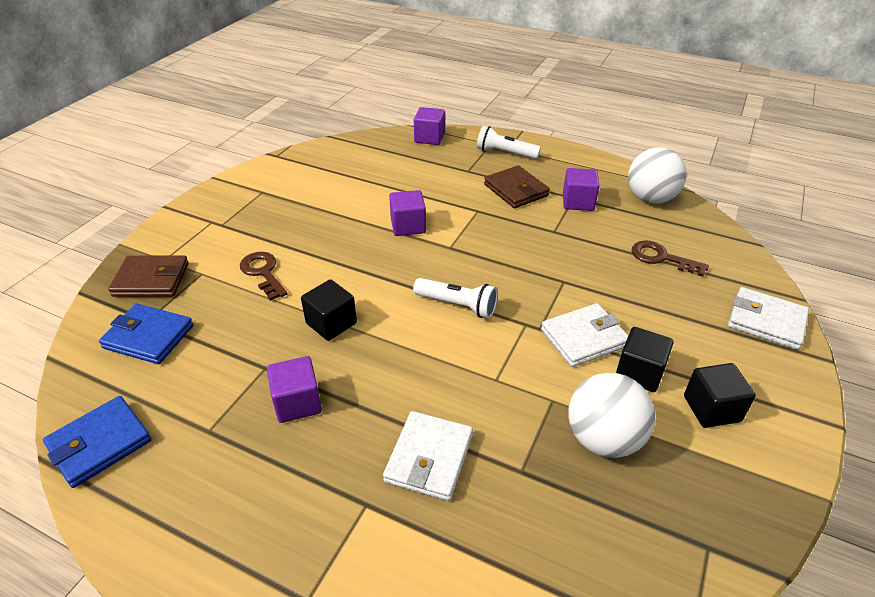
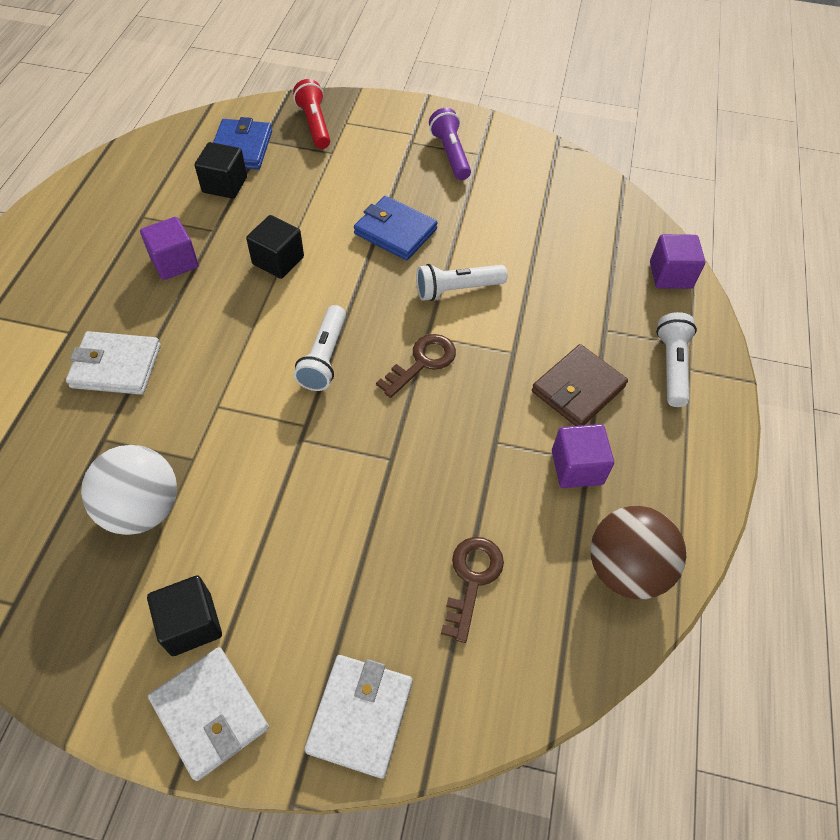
camera: 75 degrees right, 15 degrees up
blue wallet [43,396,151,488] -> blue wallet moved to [354,196,438,260]
brown wallet [108,256,189,297] -> red flashlight [293,79,330,149]
brown key [240,252,288,301] -> brown key moved to [376,334,456,398]
purple cube [389,190,426,236] -> white flashlight [416,264,507,301]
white wallet [541,303,628,367] -> white wallet moved to [148,647,269,781]
black cube [616,327,674,392] -> black cube moved to [195,142,247,199]
white ball [628,147,687,204] -> brown ball [590,506,686,599]
none -> purple flashlight [429,108,471,180]

